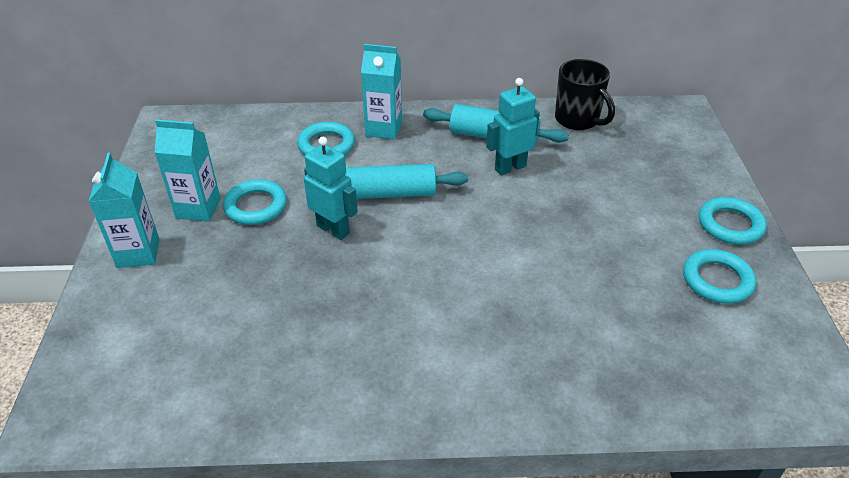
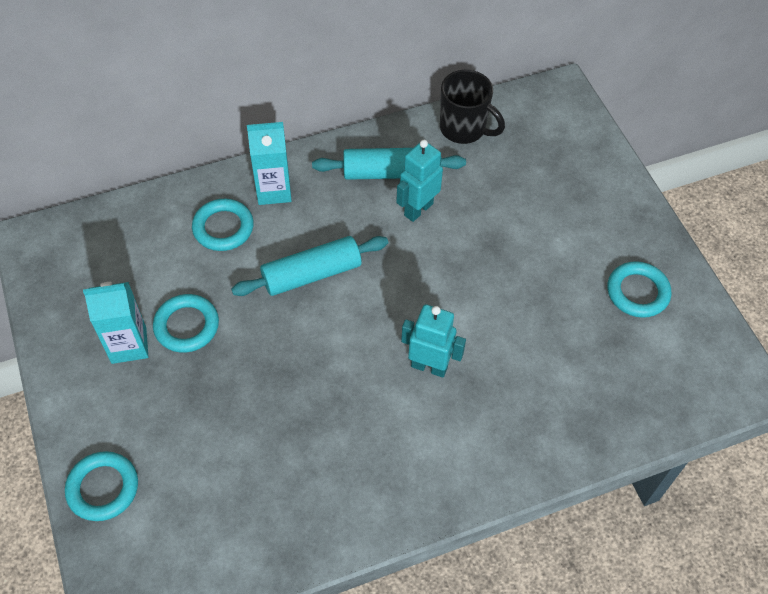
camera: 20 degrees left, 15 degrees up
turquoise carton [89,153,160,268] -> none
turquoise robot [304,137,358,240] -> turquoise robot moved to [401,304,466,378]
turquoise ring [699,197,767,245] -> turquoise ring moved to [65,451,138,521]

